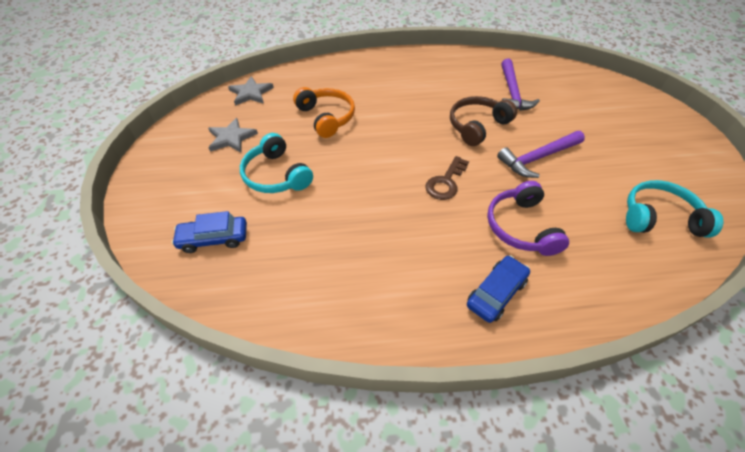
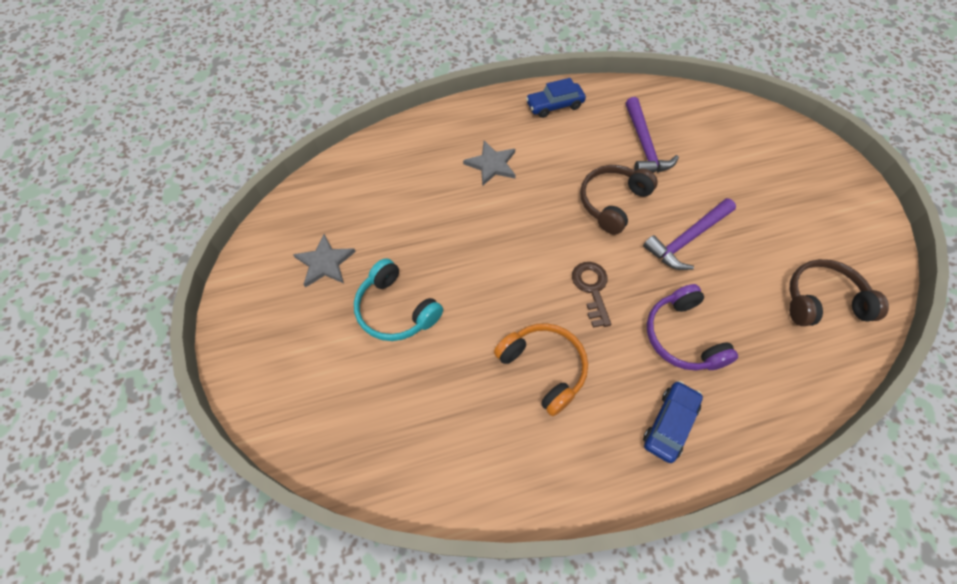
camera: 10 degrees left, 10 degrees up
blue car [172,211,247,253] -> blue car moved to [526,78,586,118]
grey star [228,76,274,106] -> grey star moved to [463,141,516,186]
orange headphones [293,87,355,138] -> orange headphones moved to [494,323,588,416]
brown key [425,156,469,200] -> brown key turned 150 degrees clockwise [572,262,611,328]
turquoise headphones [626,180,723,238] -> brown headphones [789,259,889,326]

